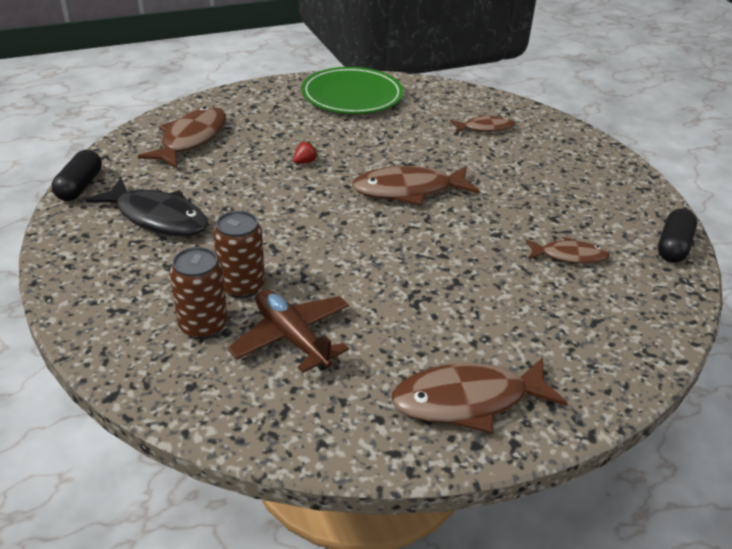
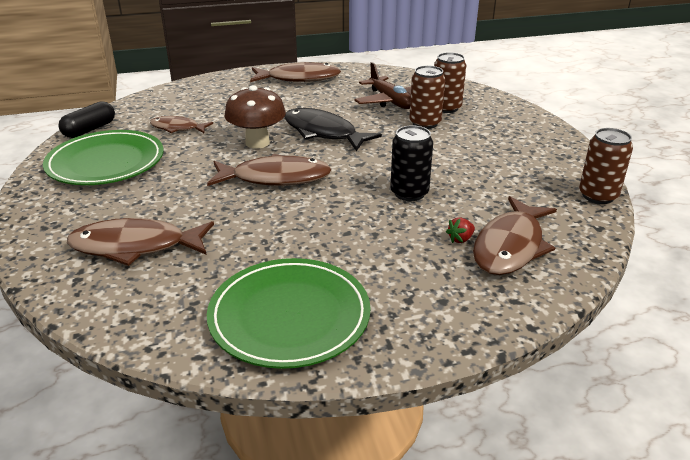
camera: 170 degrees left, 5 degrees down
black capsule [52,150,102,201] -> brown can [579,128,633,204]
black fish [86,178,208,237] -> black fish moved to [285,108,382,151]
red strawberry [293,141,318,164] -> red strawberry moved to [446,217,475,243]
brown fish [450,115,516,133] -> brown fish [67,218,214,266], size x1.68
none -> green plate [43,130,164,185]
none -> brown mushroom [225,85,286,149]
none -> black can [390,125,433,201]

